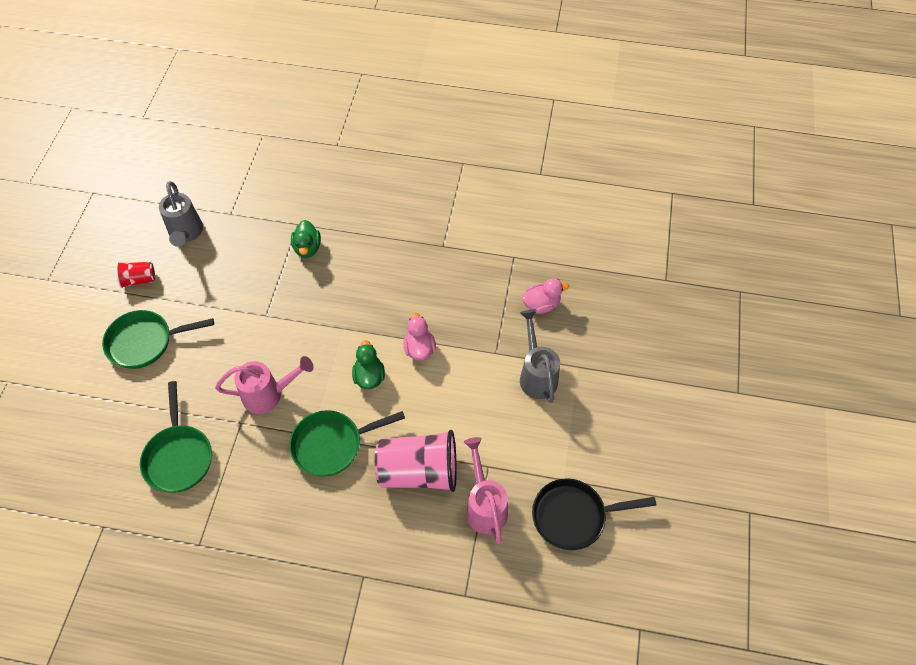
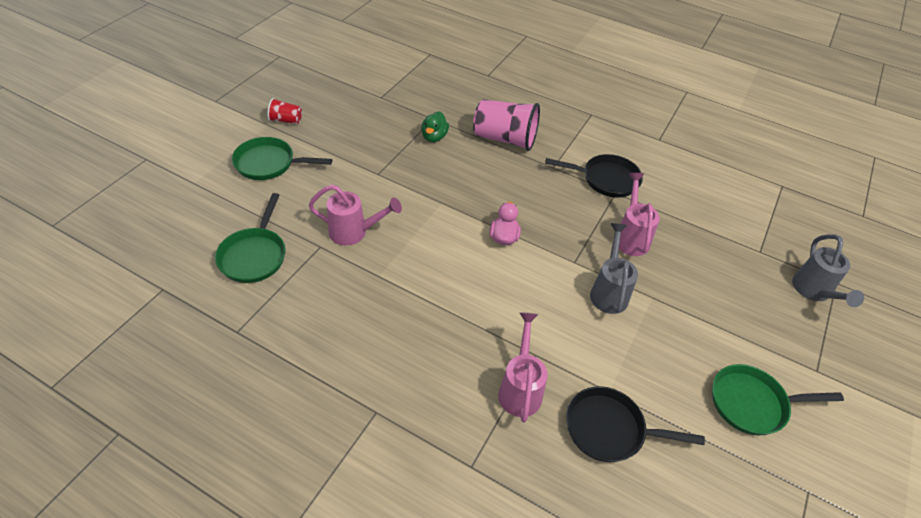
camera: 15 degrees right, 10 degrees down
grey watering can [159,181,203,247] -> grey watering can moved to [792,234,864,307]
green pan [289,410,405,477] -> green pan moved to [712,364,844,436]
green duck [352,340,385,389] -> none
pink cup [375,430,457,492] -> pink cup moved to [473,99,540,151]
pink duck [522,278,569,314] -> pink watering can [619,173,660,256]
none -> black pan [545,154,643,198]

